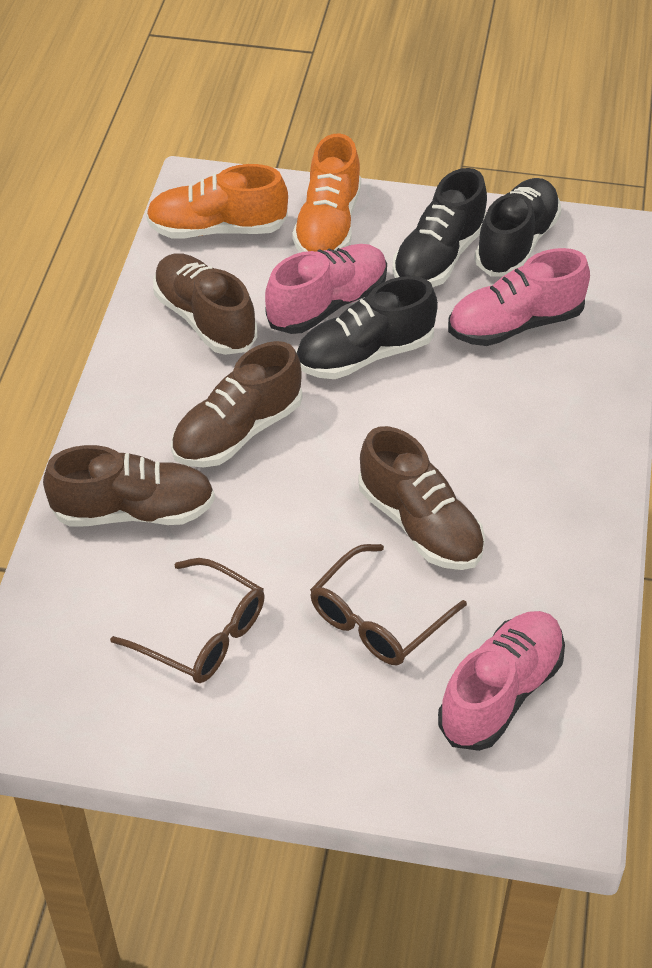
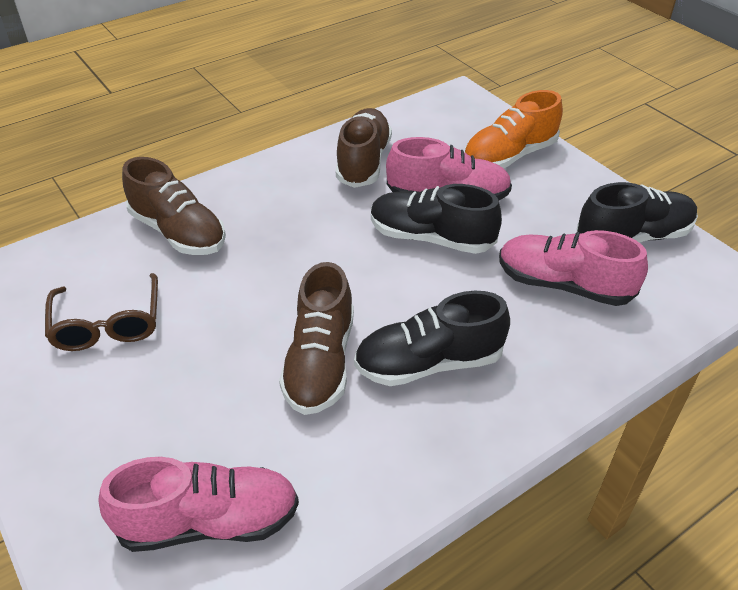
camera: 45 degrees right, 5 degrees down
orange shoe [146,164,288,238] -> none
brown shoe [171,341,302,467] -> none
brown glasses [310,544,467,665] -> none
black shoe [392,168,487,287] -> black shoe moved to [354,291,510,386]

